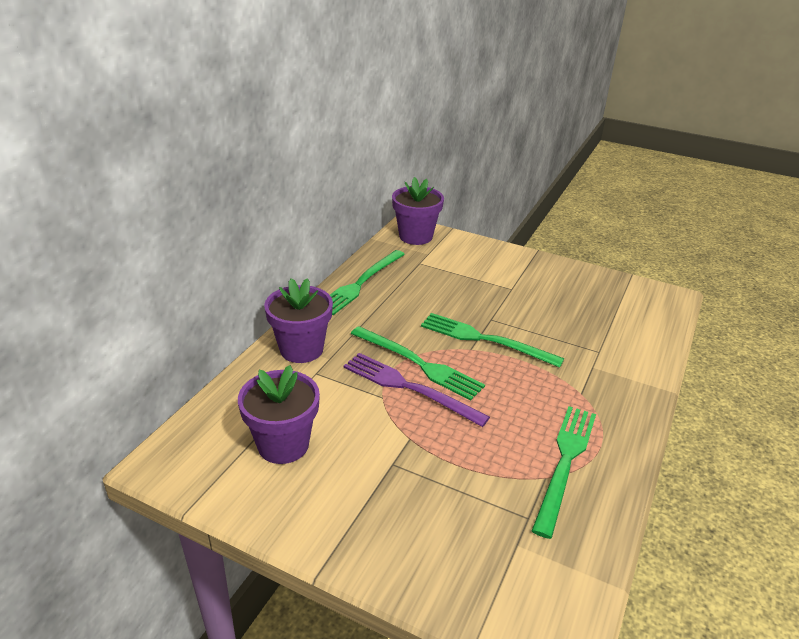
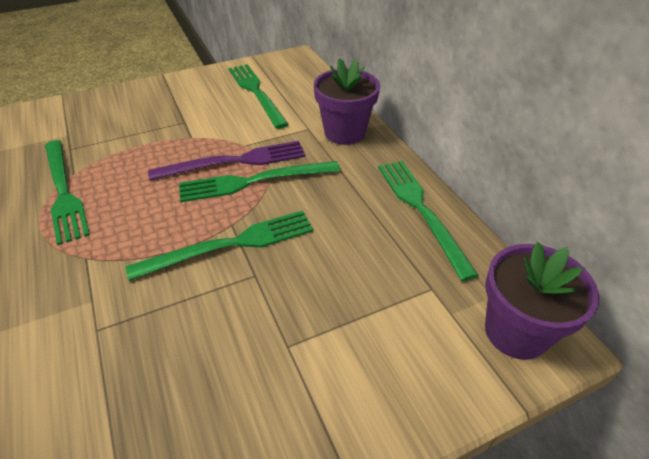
camera: 130 degrees right, 10 degrees up
purple flower pot [238,365,320,464] -> green fork [228,64,289,129]

